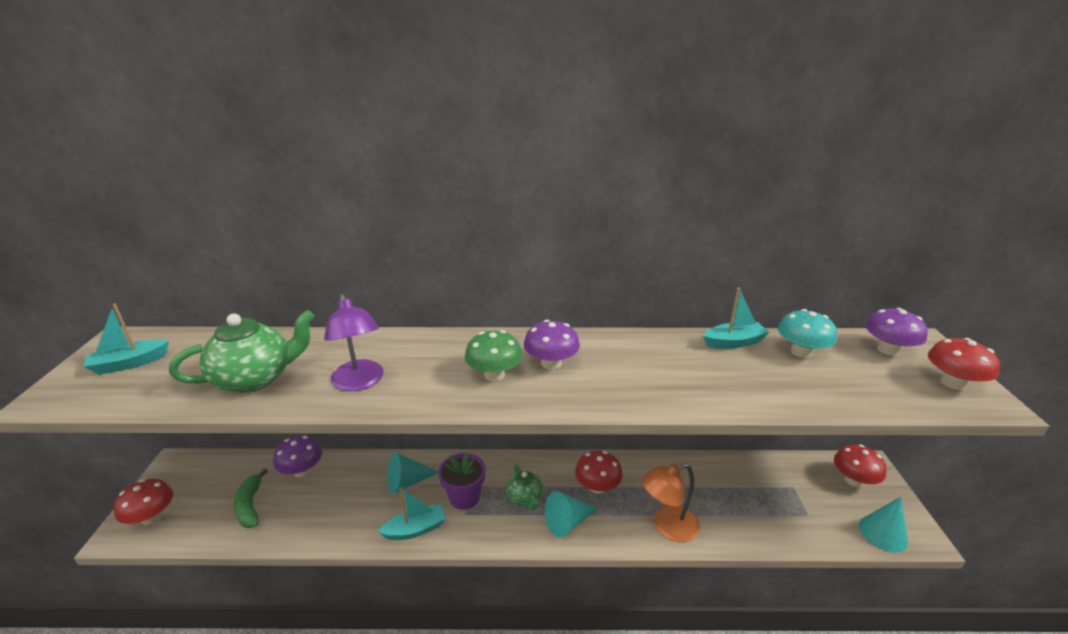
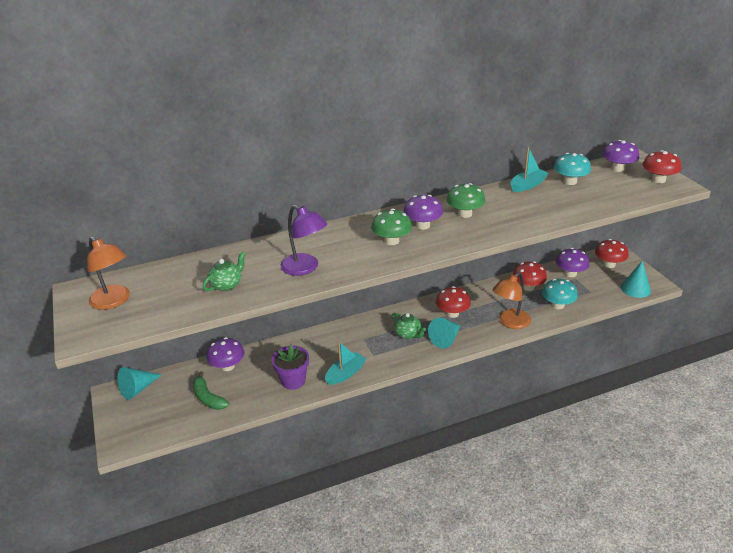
camera: 20 degrees left, 5 degrees up
turquoise boat [84,303,169,375] -> orange lamp [87,237,130,310]
red mushroom [114,479,173,525] -> red mushroom moved to [513,261,547,291]
green teapot [169,310,315,393] -> green teapot [203,252,245,291], size x0.56
turquoise cone [388,452,438,494] -> turquoise cone moved to [117,367,162,400]
purple flower pot [438,453,486,510] -> purple flower pot moved to [272,344,309,390]
none -> green mushroom [447,183,486,218]
none -> turquoise mushroom [542,279,578,309]
none -> purple mushroom [556,248,590,277]

